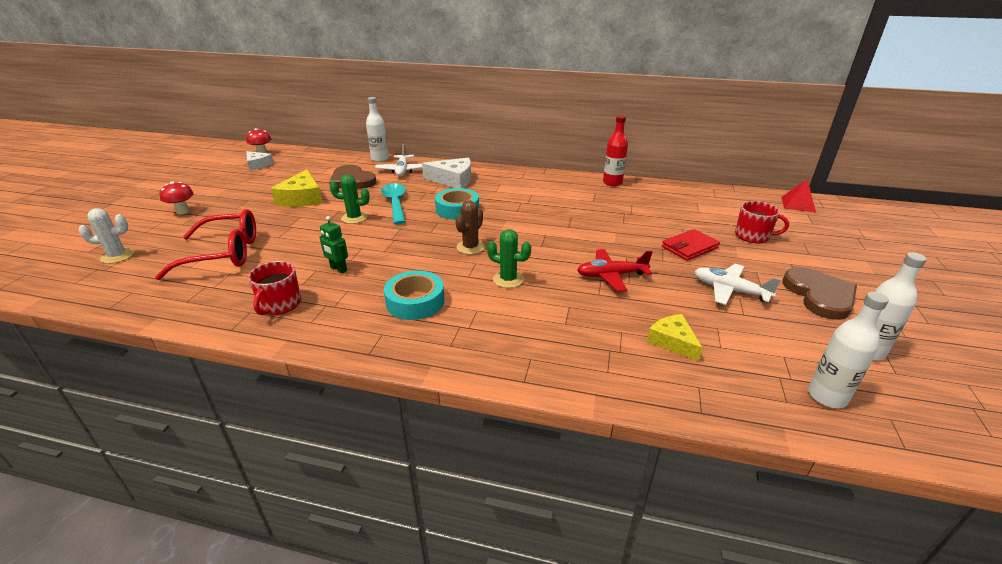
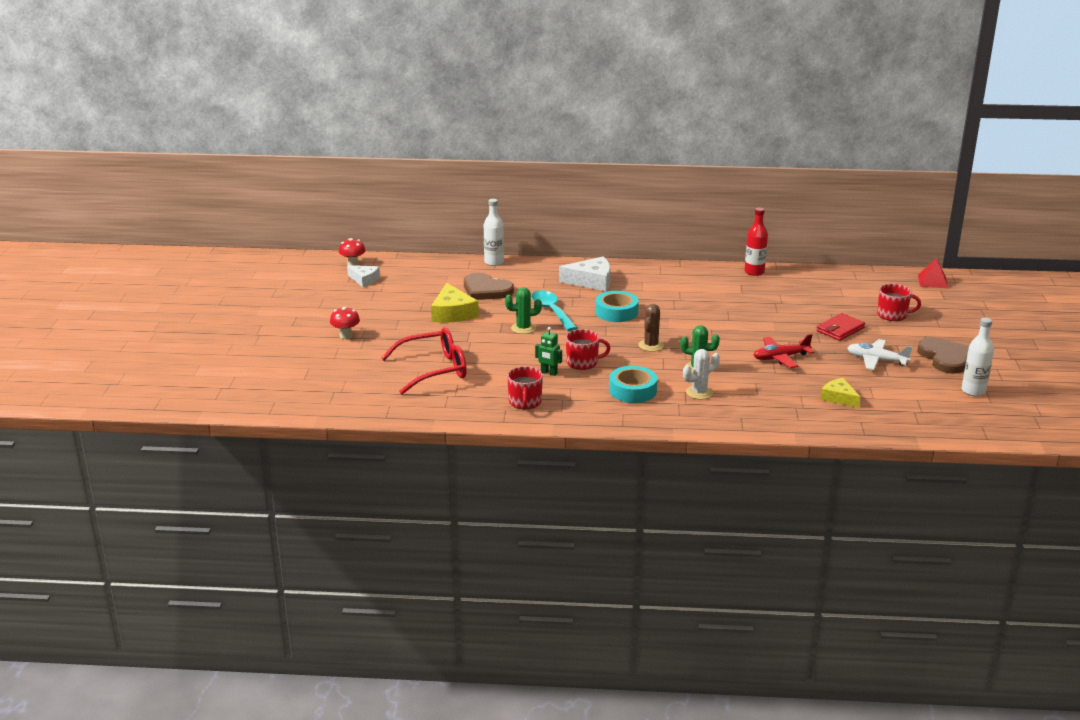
camera: 10 degrees left, 5 degrees down
white cactus [78,208,134,264] -> white cactus moved to [683,349,720,399]
white plane [375,144,422,177] -> none
white bottle [808,292,889,408] -> none
none -> red mug [566,329,611,370]

